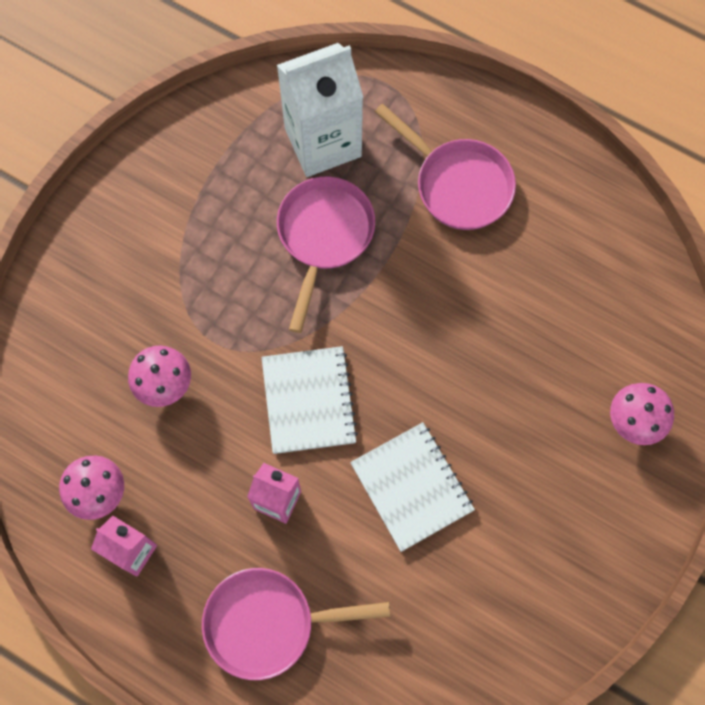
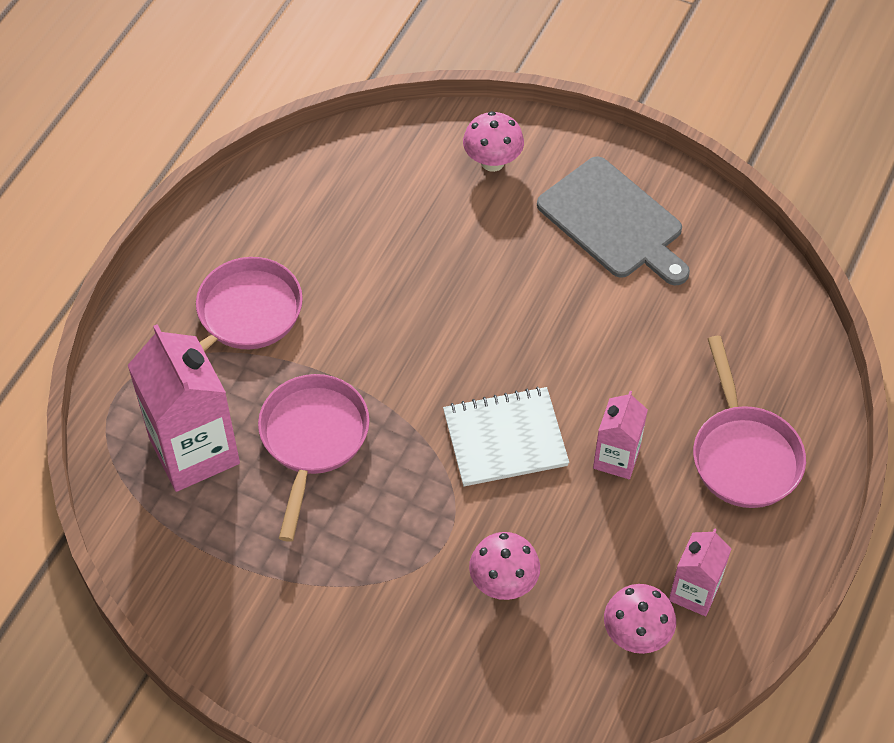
camera: 95 degrees left, 15 degrees down
white carton [277,43,363,177] -> pink carton [127,324,240,492]
pink pan [277,176,375,333] -> pink pan turned 90 degrees clockwise [258,374,370,542]
white notebook [350,422,475,552] -> none
none -> grey cutting board [537,156,690,286]

